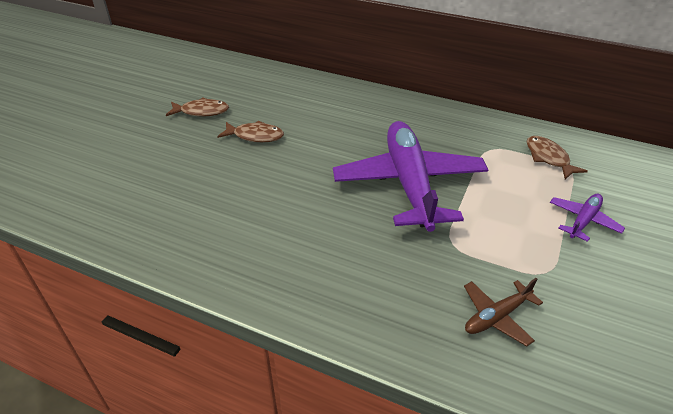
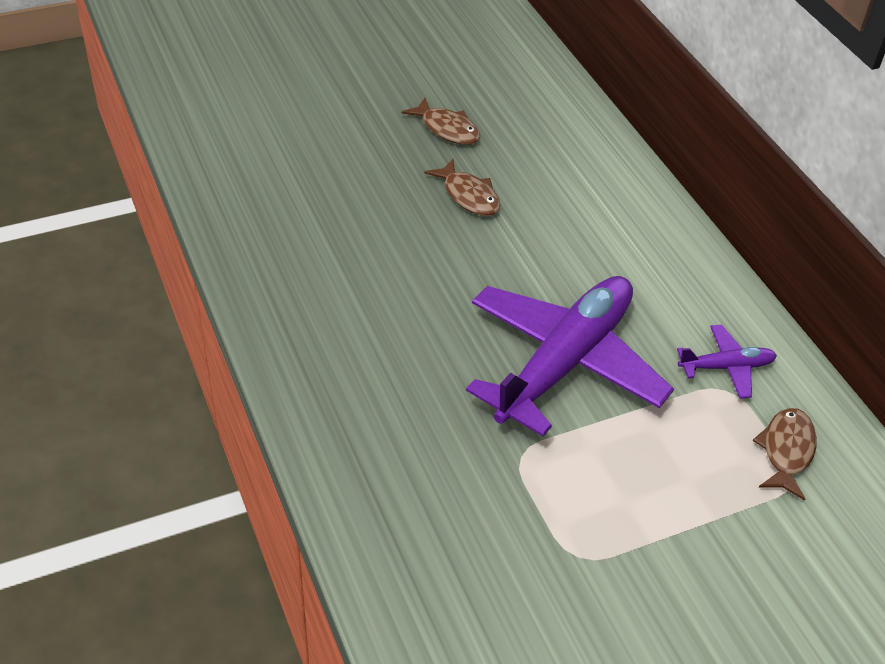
camera: 40 degrees right, 5 degrees up
brown plane [464,278,543,347] -> none
purple plane [550,194,625,242] -> purple plane moved to [677,325,777,399]

